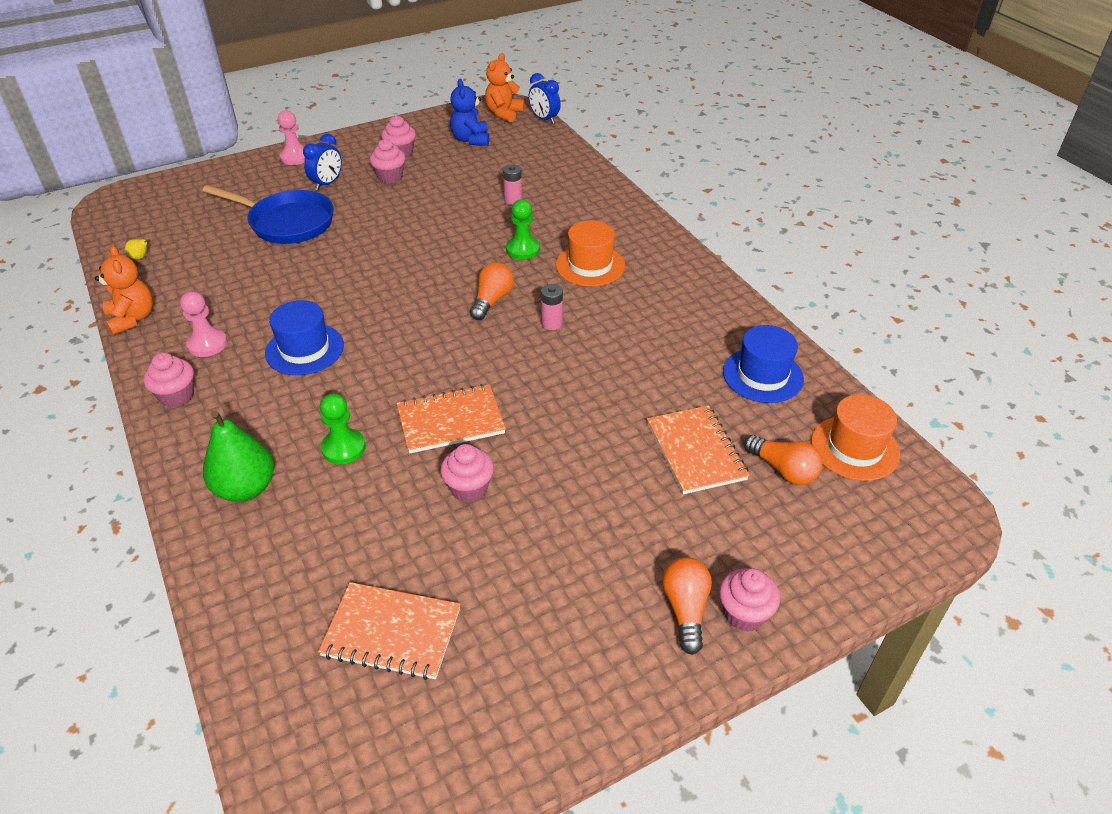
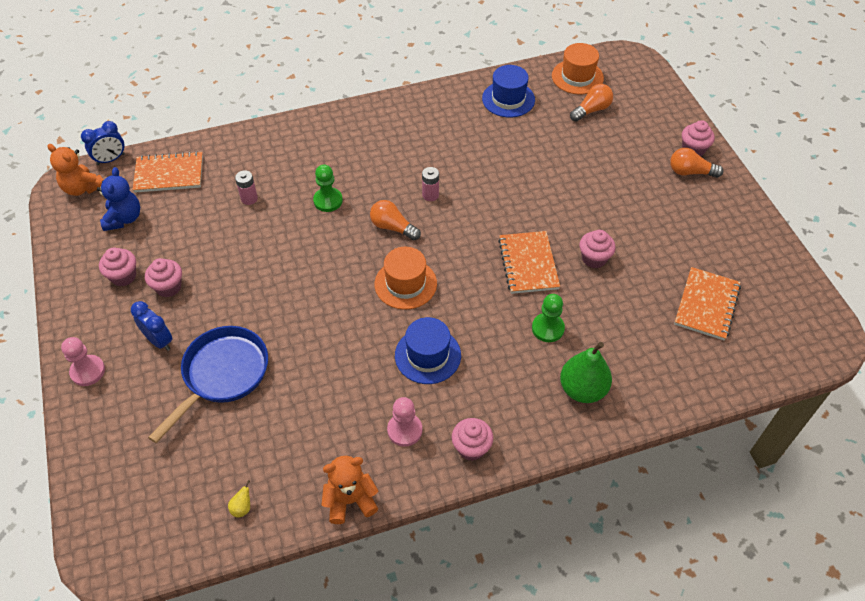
camera: 80 degrees left, 10 degrees up
blue teddy bear [450,78,489,146] -> blue teddy bear turned 90 degrees counterclockwise [97,167,140,231]
orange hat [556,220,625,286] -> orange hat moved to [375,247,437,310]
orange notebook [647,405,750,494] -> orange notebook moved to [132,151,203,193]

